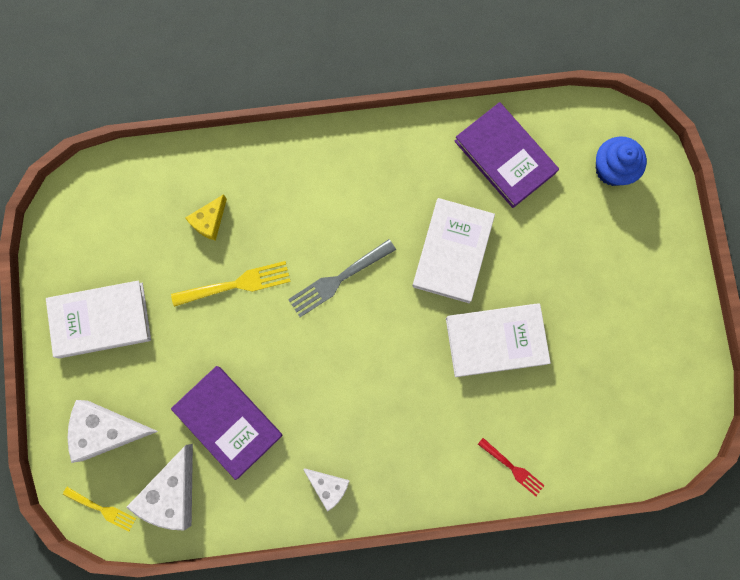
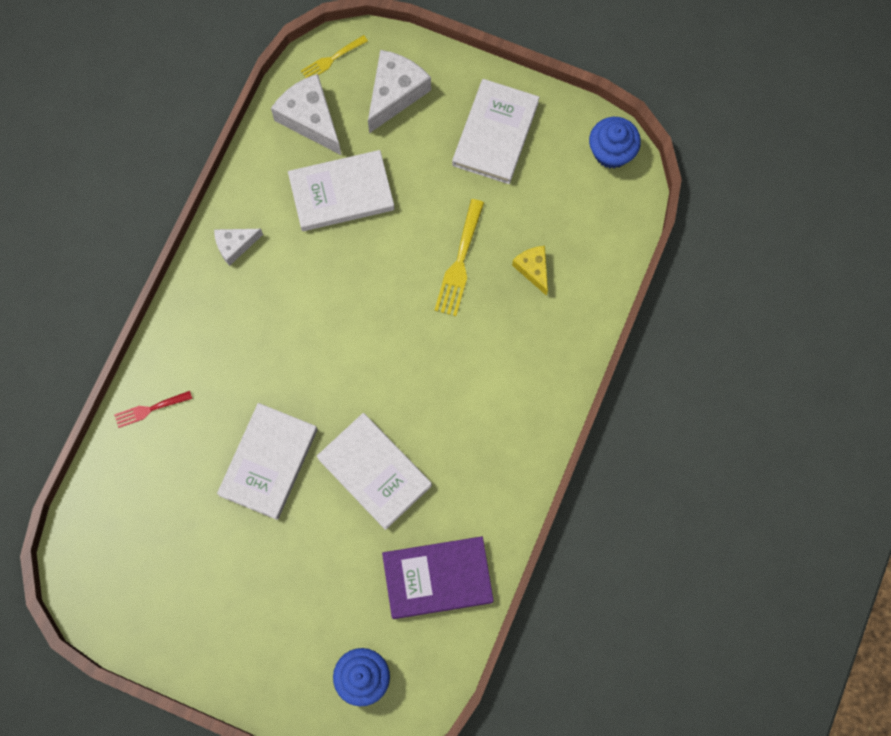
camera: 120 degrees right, 5 degrees down
purple book [171,366,283,480] -> white book [288,150,395,231]
grey fork [288,239,396,317] -> none
none -> blue cupcake [589,117,641,169]

